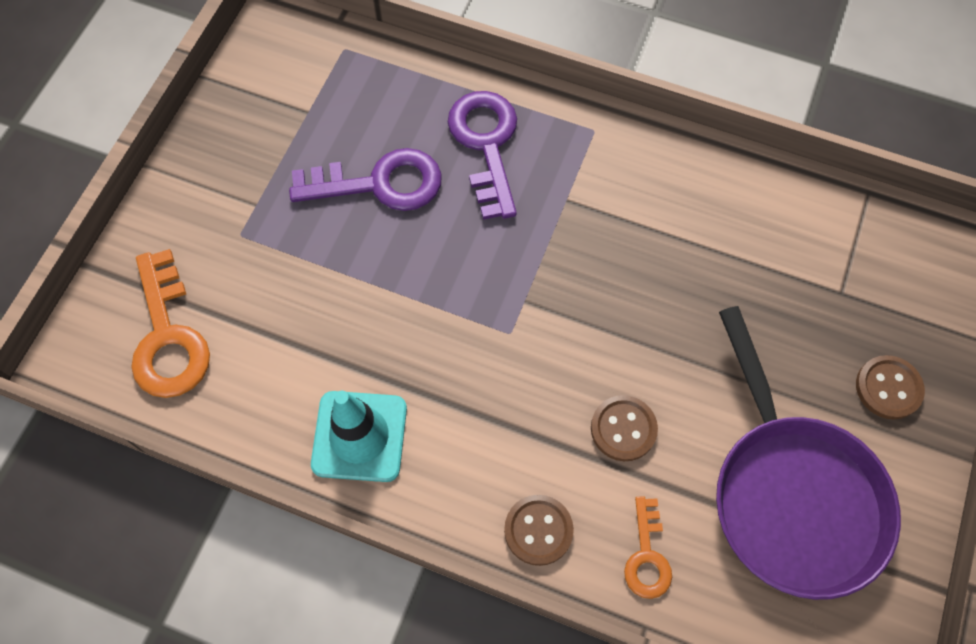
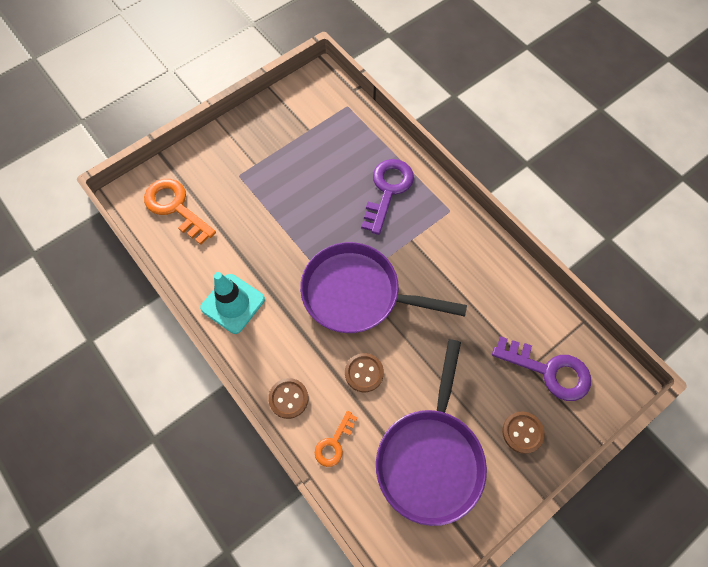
camera: 30 degrees right, 0 degrees up
orange key [131,249,210,398] -> orange key turned 120 degrees clockwise [144,179,216,245]
purple key [289,148,442,211] -> purple key moved to [492,336,591,401]
none -> purple pan [300,242,467,333]

